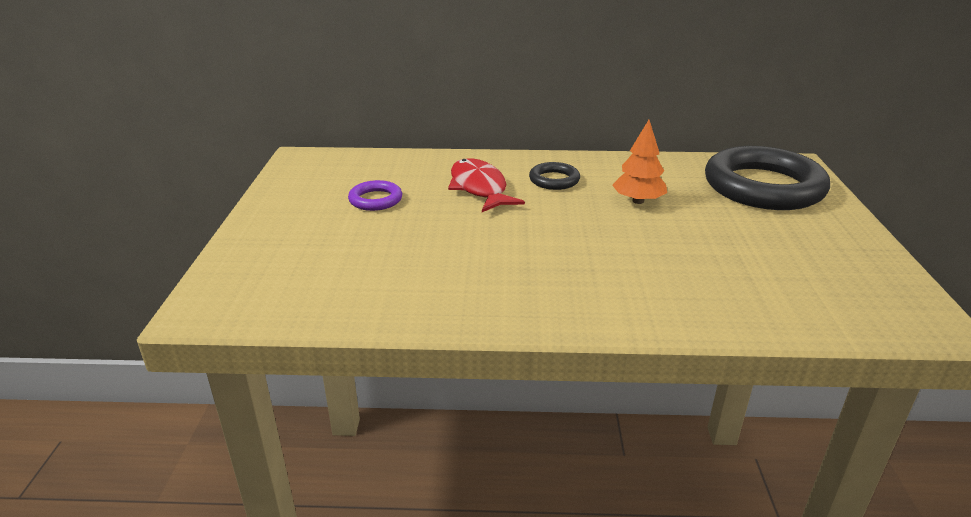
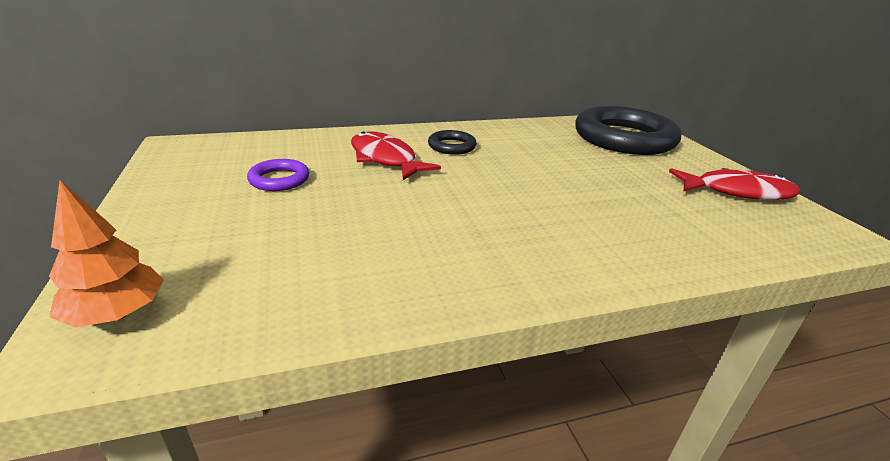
camera: 20 degrees left, 0 degrees up
orange tree [612,120,667,204] -> orange tree moved to [49,180,164,327]
none -> red fish [669,168,801,200]

